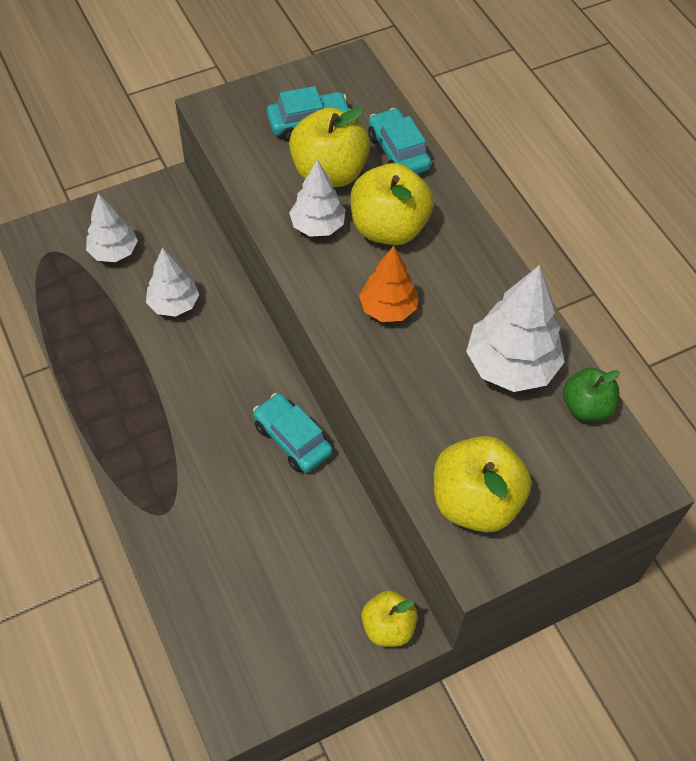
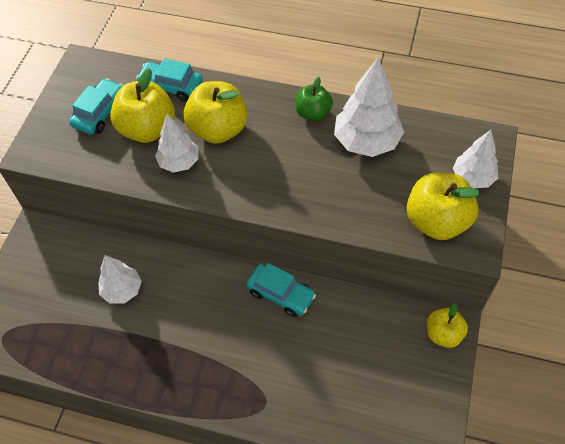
camera: 45 degrees left, 0 degrees up
white tree [86,193,138,262] -> white tree moved to [453,130,498,188]
turquoise car [253,393,333,473] -> turquoise car turned 150 degrees counterclockwise [247,263,316,317]
orange tree [359,246,418,322] -> none
green apple [563,368,620,421] -> green apple moved to [296,77,333,121]

